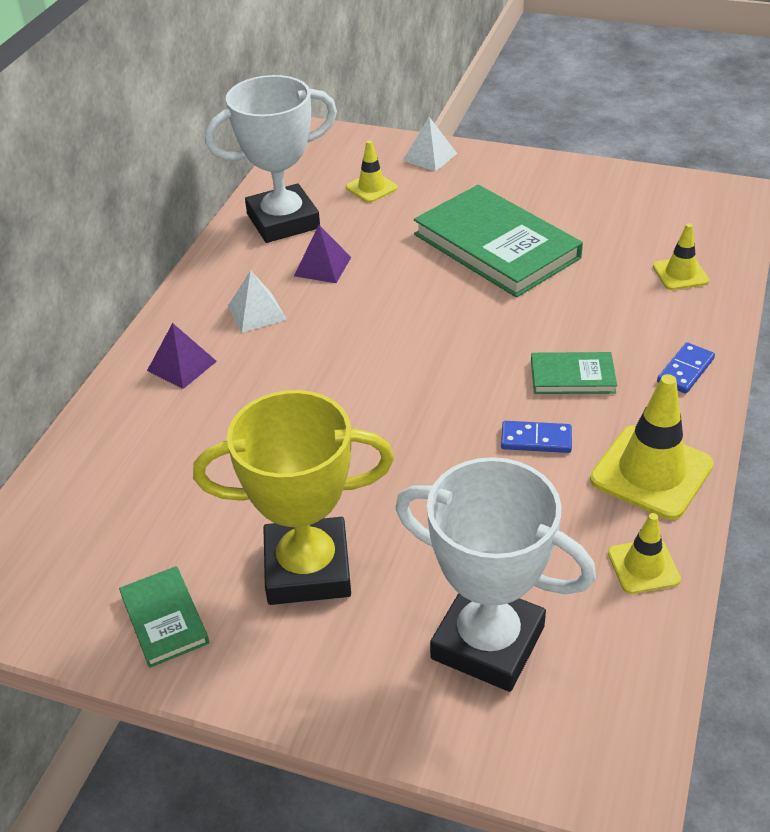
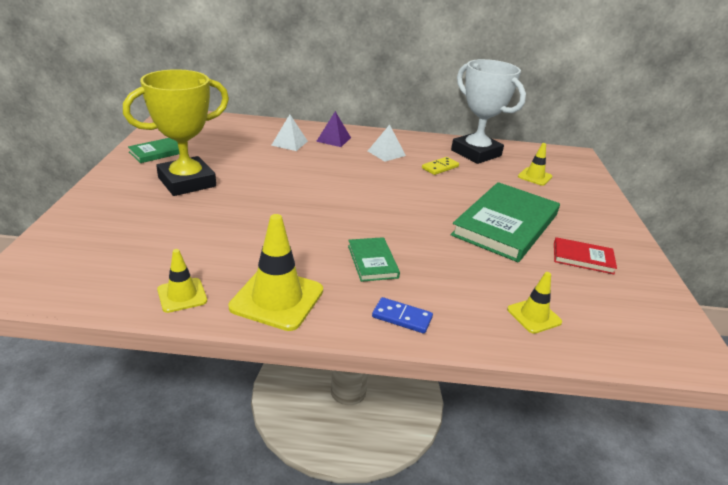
camera: 70 degrees right, 10 degrees down
yellow trophy [193,390,394,605] -> yellow trophy turned 75 degrees clockwise [123,69,229,196]
purple pyramid [294,225,351,283] -> yellow domino [422,157,459,175]
white trophy [395,457,596,692] -> none
white pyramid [402,117,457,172] -> white pyramid moved to [271,115,308,151]
blue domino [501,421,572,453] -> none
none -> red book [554,237,617,274]

